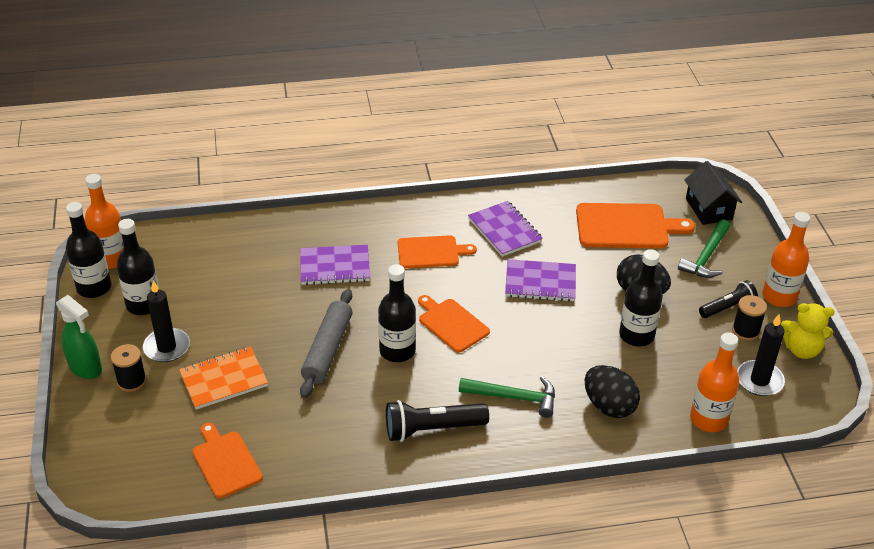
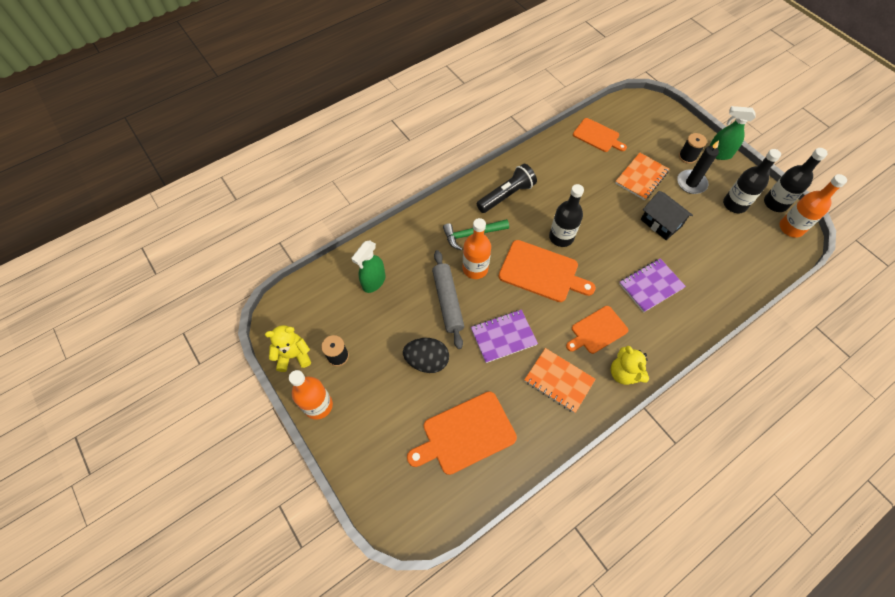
camera: 155 degrees right, 20 degrees up
grey rolling pin [300,289,352,398] -> grey rolling pin moved to [432,250,464,349]
orange cutting board [418,295,490,353] -> orange cutting board [499,240,596,302], size x1.53
purple notebook [468,201,543,257] -> orange notebook [524,348,596,413]
black egg [585,365,640,418] -> none
black bottle [619,249,663,346] -> none
green hammer [678,219,730,278] -> none
black house [684,161,742,225] -> black house moved to [641,191,693,240]
orange bottle [690,332,739,432] -> orange bottle moved to [463,218,491,279]
black flashlight [699,280,758,318] -> none
black candle [737,314,785,396] -> none
none -> green spray bottle [351,240,385,293]
none -> yellow teddy bear [611,346,649,385]

